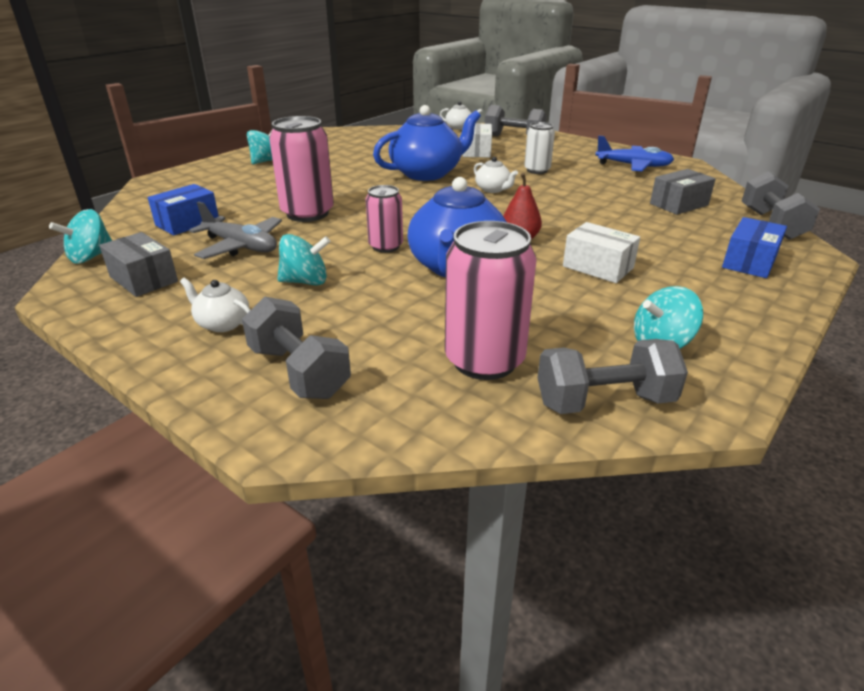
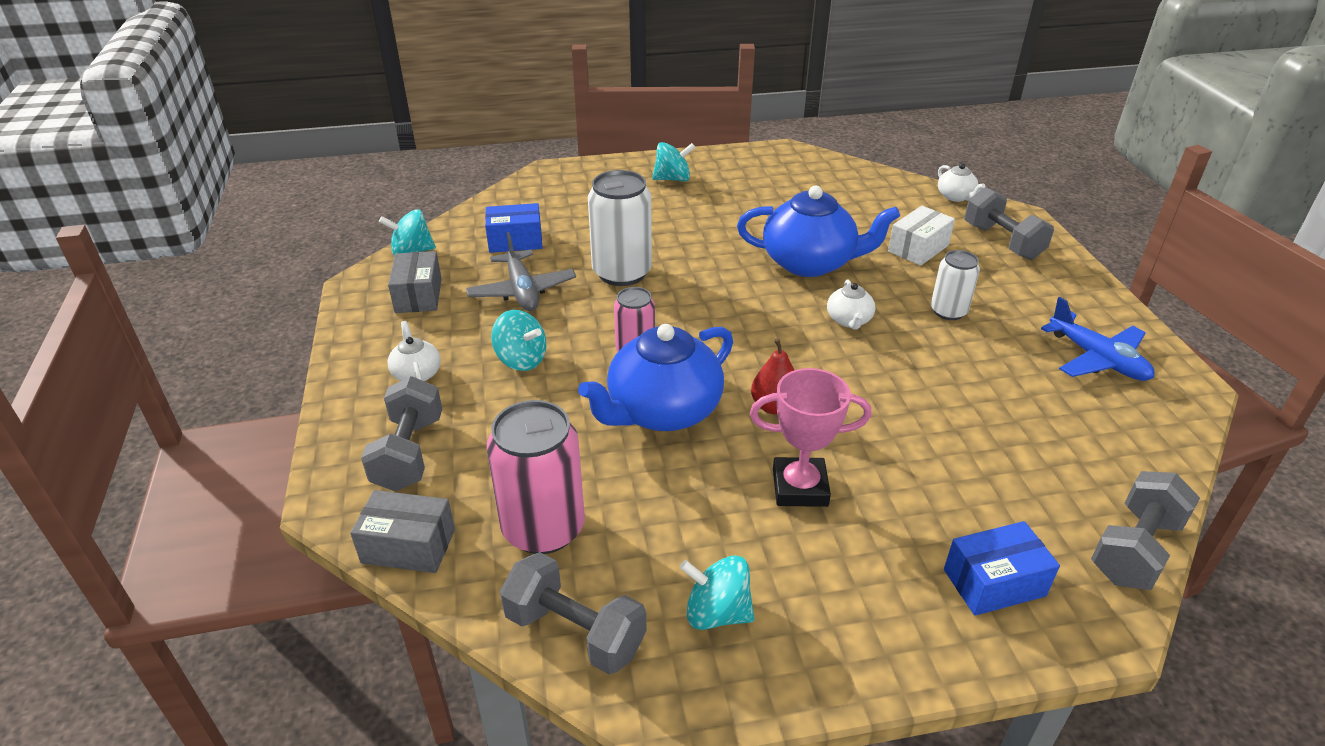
camera: 40 degrees right, 5 degrees up
pink can [269,116,334,222] -> white can [588,170,652,286]
white box [563,222,640,283] -> pink trophy [750,368,872,507]
grey box [650,169,716,215] -> grey box moved to [350,490,455,573]

